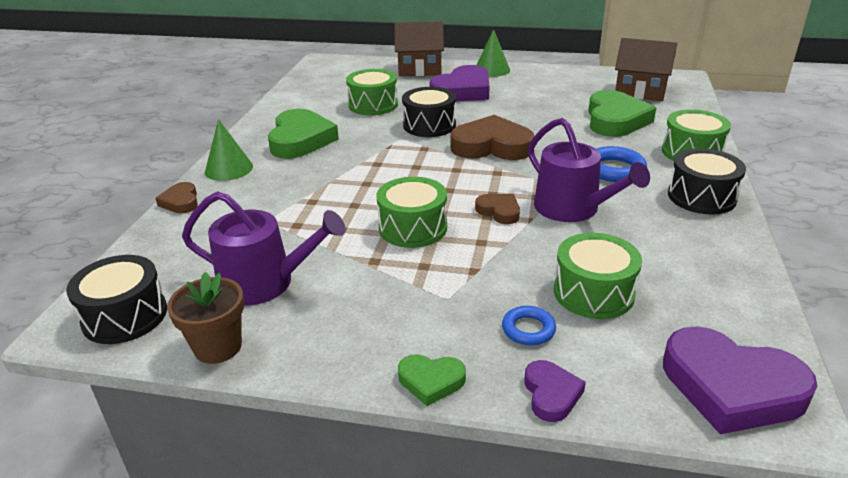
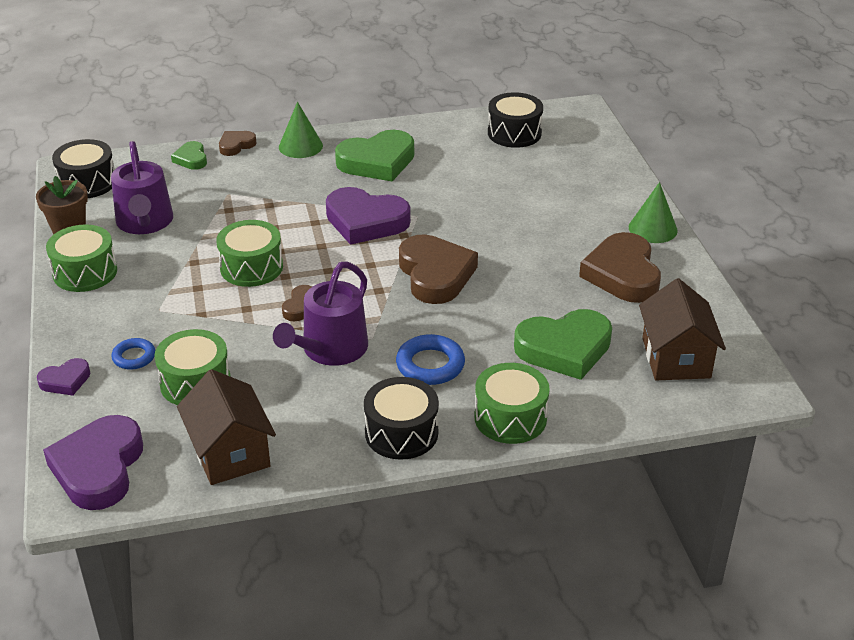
camera: 65 degrees right, 5 degrees up
green drum [346,69,398,115] -> green drum moved to [46,224,117,292]
brown house [394,21,444,76] -> brown house moved to [177,369,276,485]
green heart [398,354,466,406] -> green heart moved to [171,141,207,170]
black drum [402,87,456,137] -> black drum moved to [488,92,543,148]
purple heart [430,65,490,102] -> purple heart moved to [326,187,411,245]
none -> brown heart [579,232,661,303]

